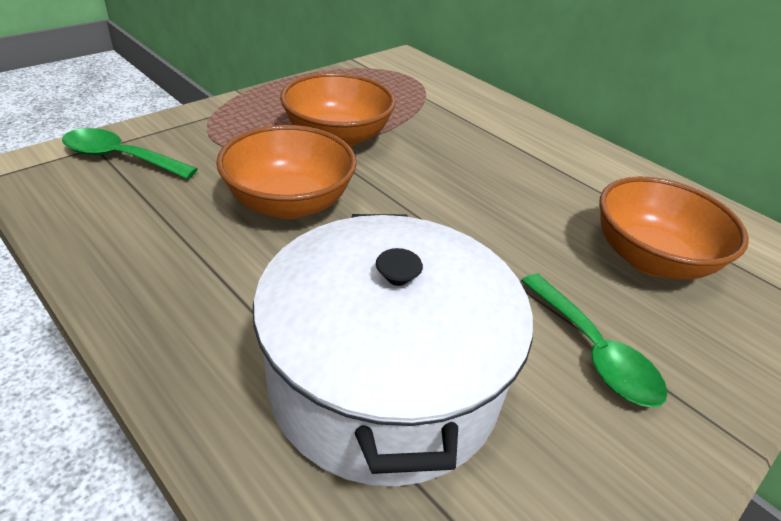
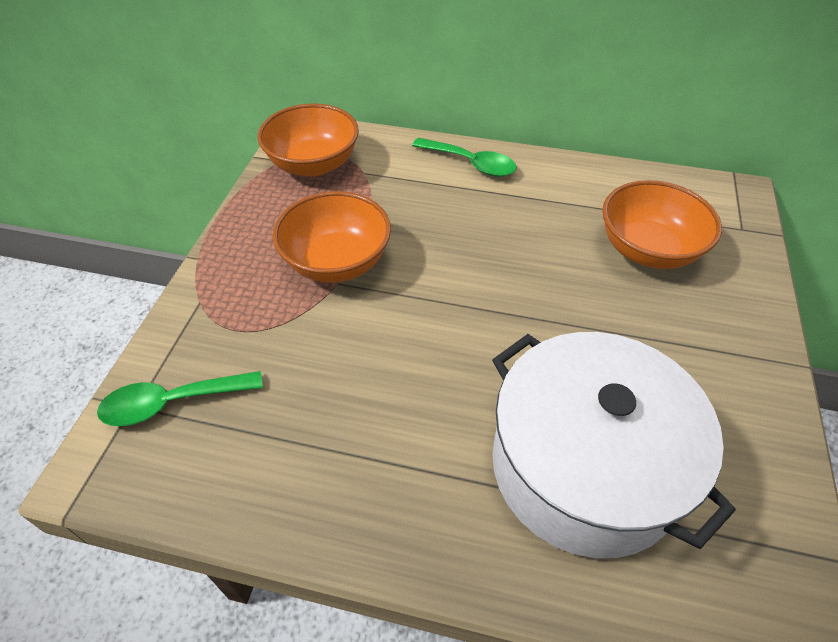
camera: 30 degrees left, 10 degrees up
orange bowl [216,125,357,219] -> orange bowl moved to [258,103,359,177]
green spoon [521,274,668,408] -> green spoon moved to [412,138,517,177]

